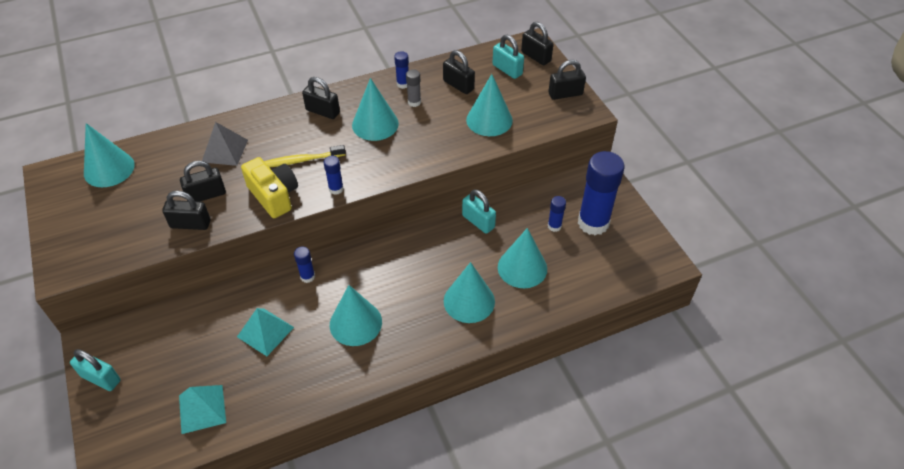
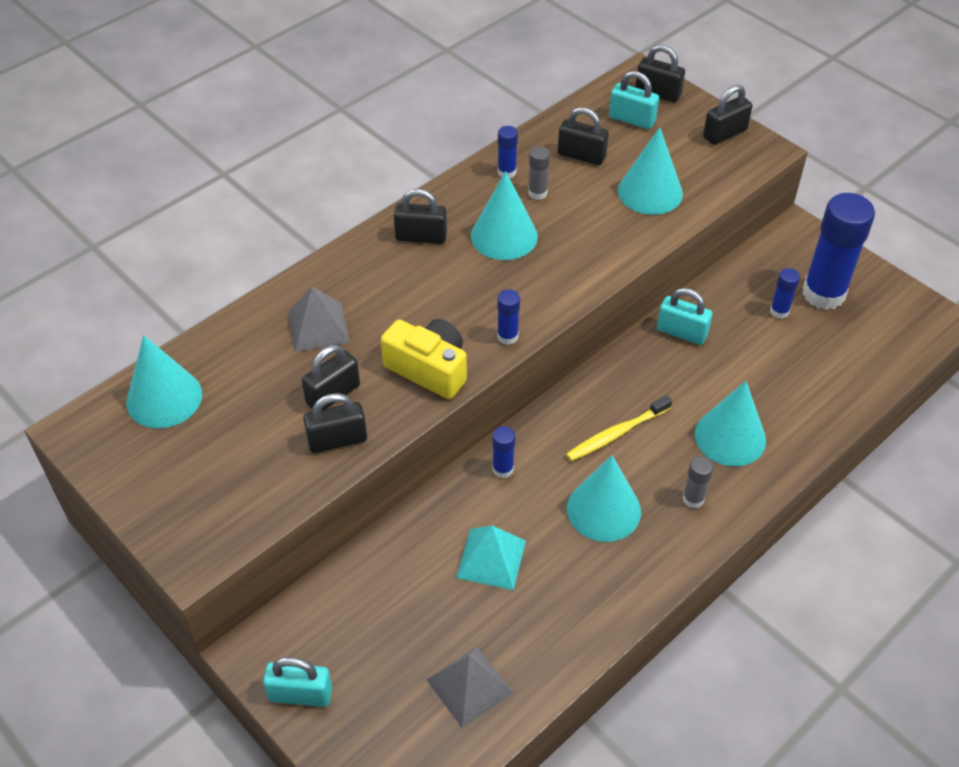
camera: 20 degrees left, 0 degrees up
turquoise pyramid [179,385,226,434] -> grey pyramid [426,646,513,728]
yellow toothbrush [264,145,346,167] -> yellow toothbrush moved to [566,395,672,461]
turquoise cone [498,228,547,288] -> none
none -> grey glue stick [682,456,713,508]

